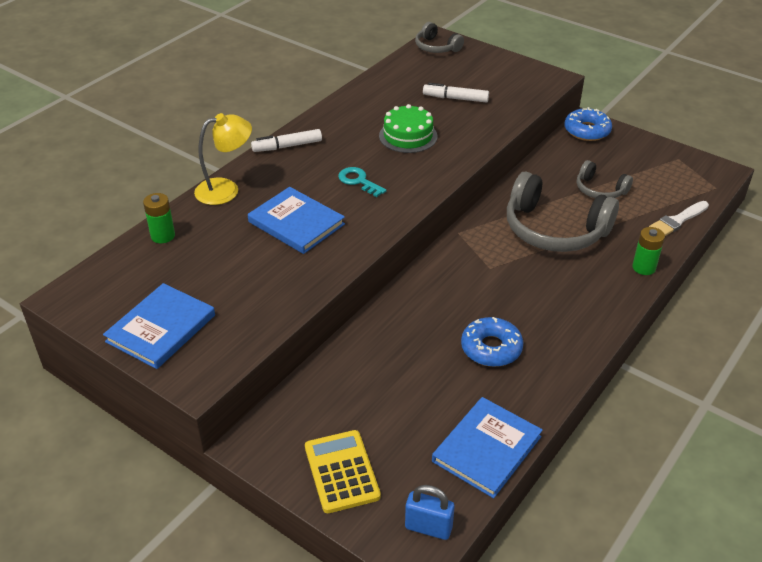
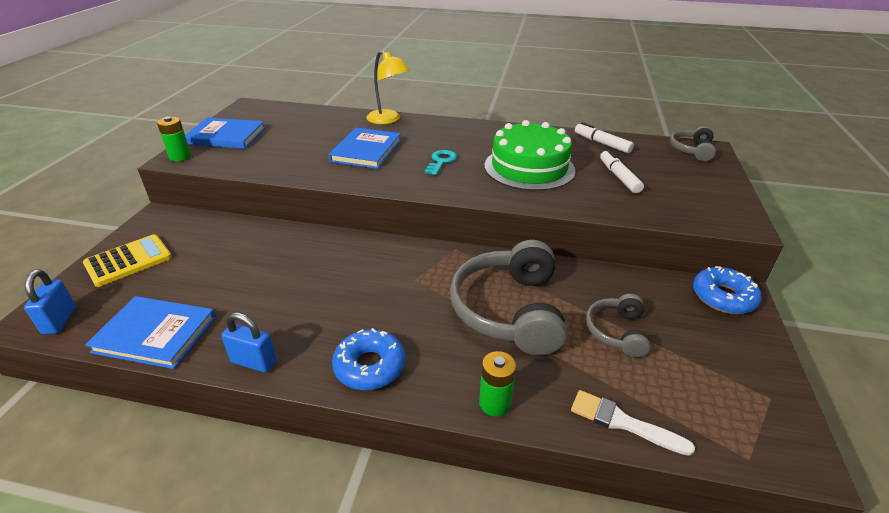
camera: 65 degrees right, 5 degrees down
green battery [143,193,175,243] -> green battery moved to [157,116,191,162]
white marker [251,129,322,152] -> white marker moved to [575,122,634,153]
green cake [379,104,437,153] -> green cake [484,120,575,191], size x1.55
blue donut [461,317,523,367] -> blue donut moved to [332,328,405,390]
none -> blue padlock [221,312,277,373]

